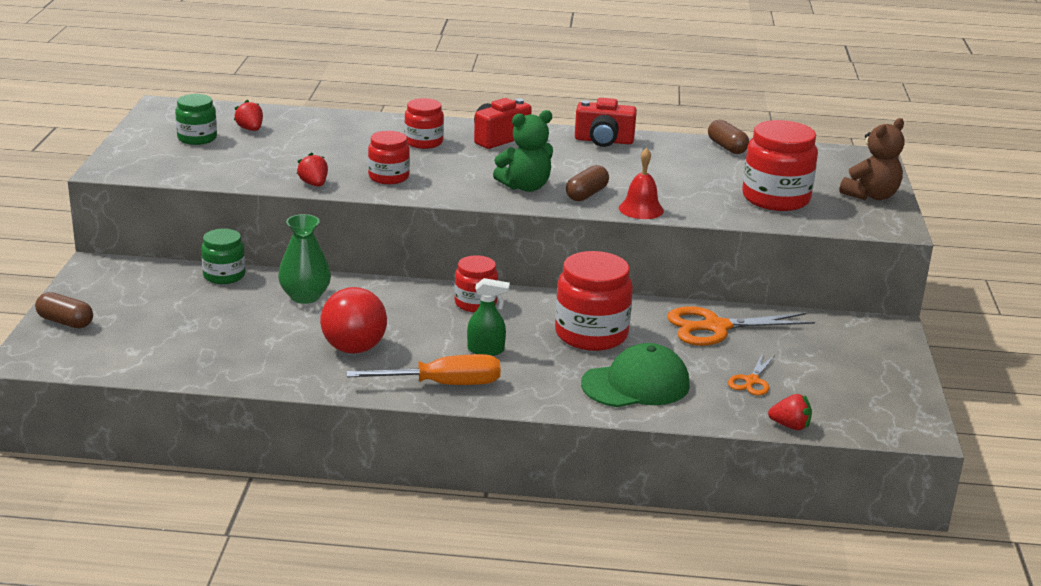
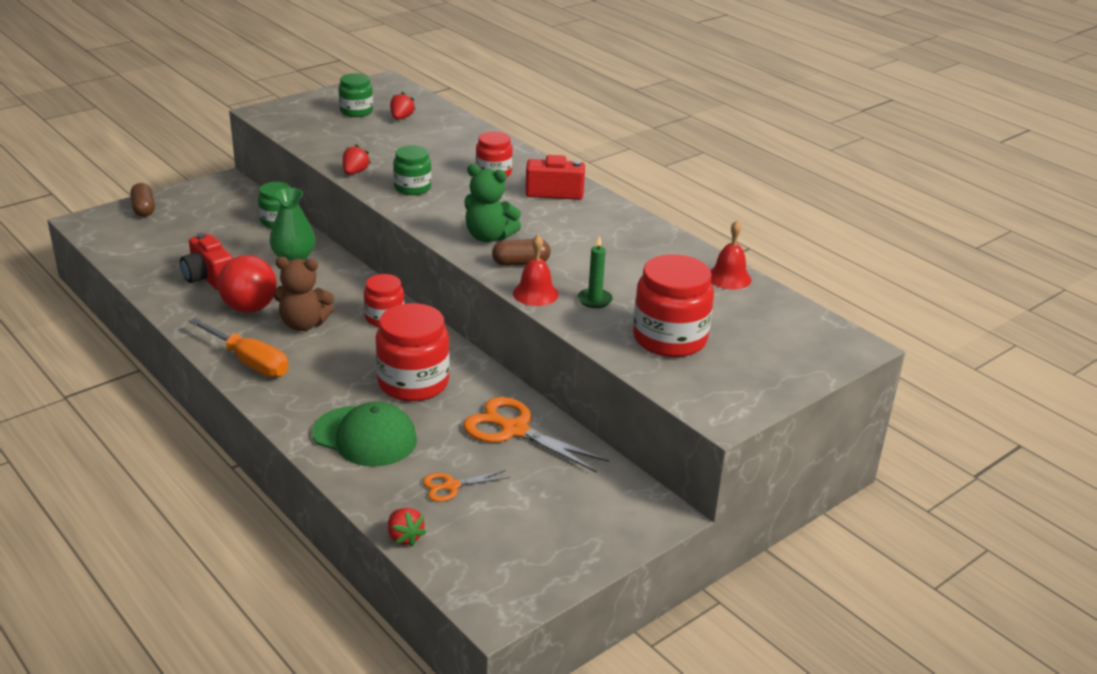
camera: 45 degrees right, 5 degrees up
red jar [368,131,410,184] -> green jar [393,146,431,195]
green spray bottle [467,278,510,356] -> none
red camera [575,98,637,147] -> red camera moved to [180,233,233,290]
brown capsule [708,120,749,154] -> red bell [710,220,752,290]
brown teddy bear [839,118,905,200] -> brown teddy bear moved to [274,257,334,331]
none -> green candle [578,235,613,308]

